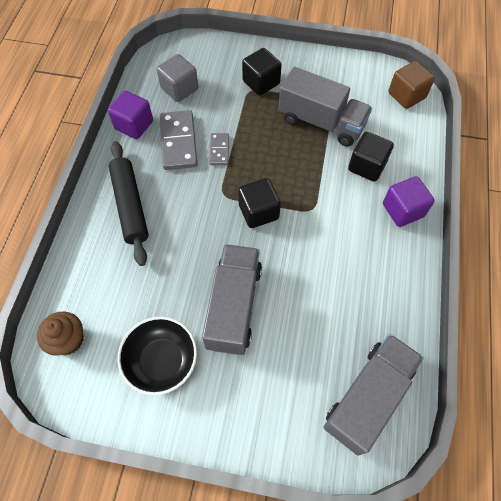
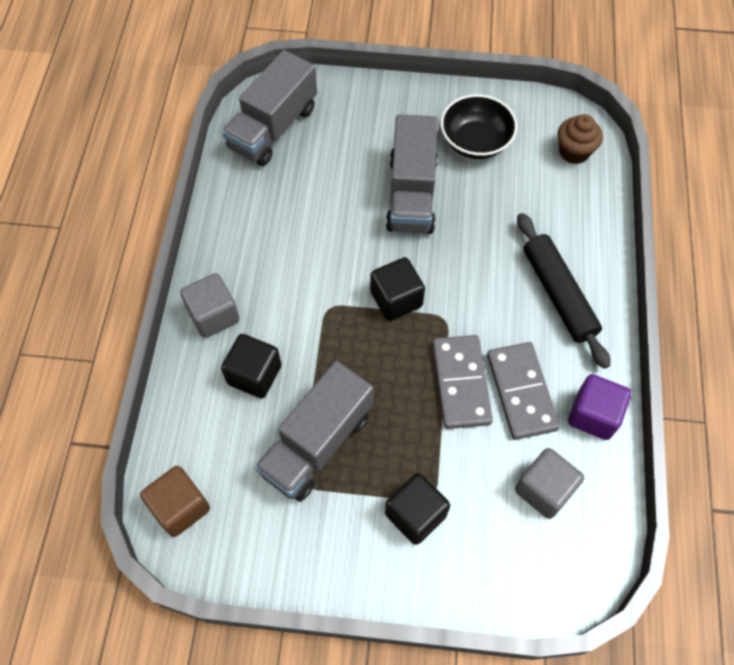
camera: 175 degrees right, 0 degrees up
grey domino [209,133,229,165] -> grey domino [432,335,493,429], size x1.82
grey truck [278,67,372,147] -> grey truck turned 75 degrees counterclockwise [255,361,373,502]
purple cube [383,176,434,227] -> grey cube [180,273,239,338]

